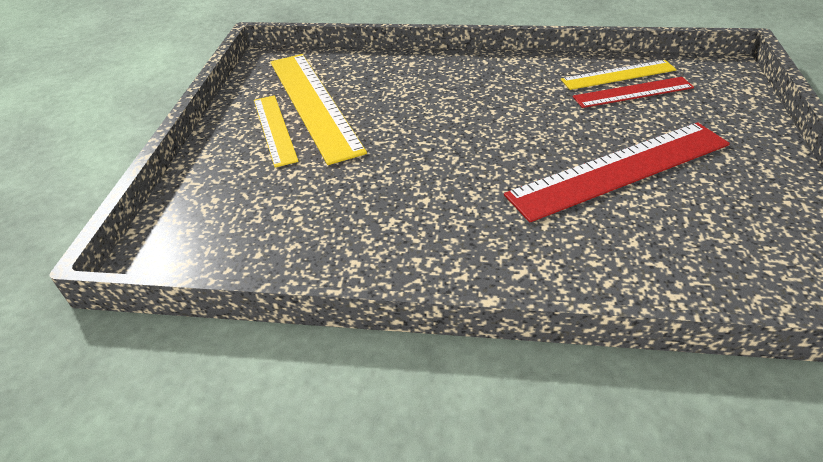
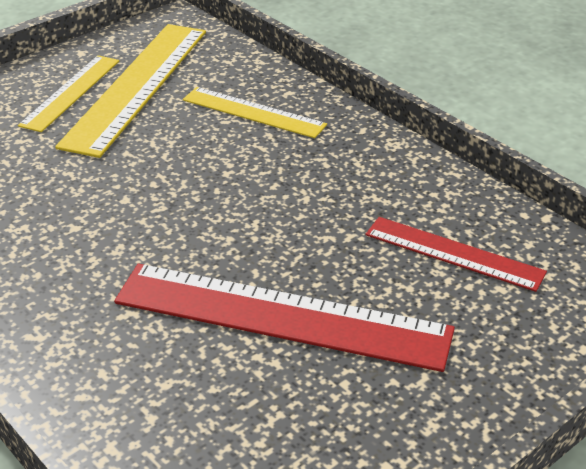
camera: 40 degrees right, 5 degrees down
yellow ruler [561,60,677,90] -> yellow ruler moved to [183,87,327,138]

